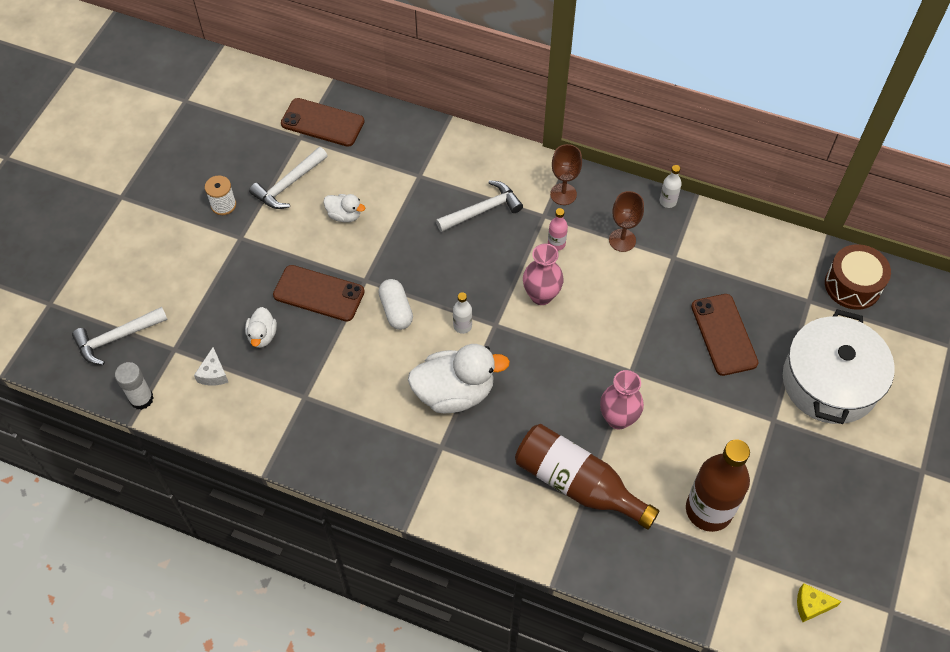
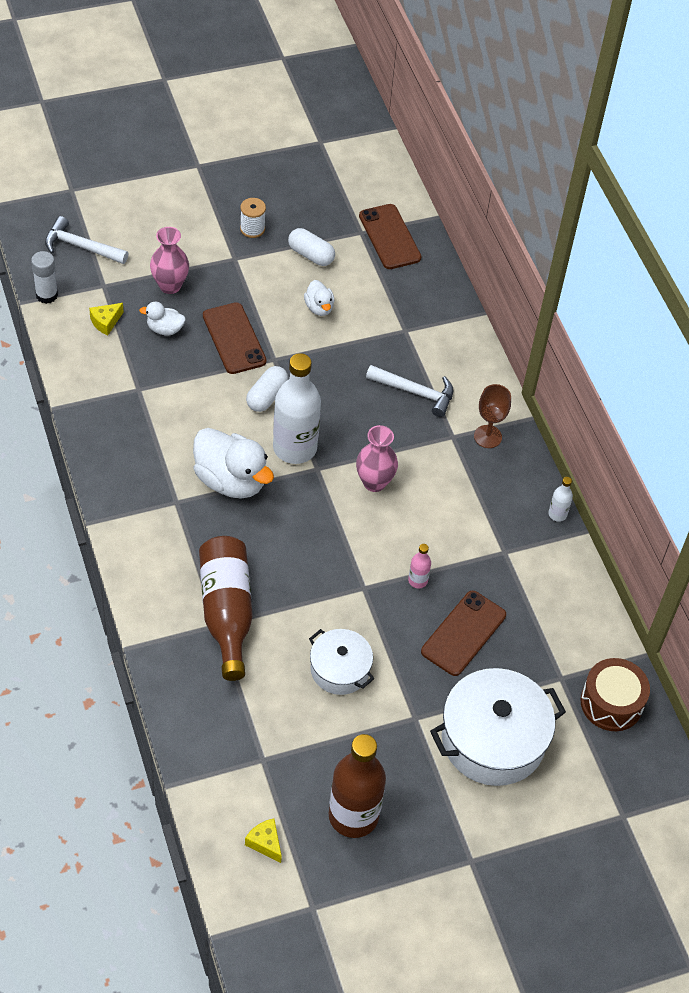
camera: 45 degrees right, 5 degrees down
white cheese [194,347,228,385] -> yellow cheese [89,303,124,336]
white duck [245,307,277,348] -> white duck turned 45 degrees clockwise [139,302,186,336]
white hammer [249,147,328,209] -> white capsule [288,228,335,266]
white bottle [453,292,472,334] -> white bottle [273,353,321,464], size x2.34
pink bottle [548,208,568,251] -> pink bottle moved to [408,544,431,588]
pink vase [600,370,644,429] -> pink vase moved to [150,227,189,294]
brown goblet [609,191,644,252] -> none
brown bottle [686,440,750,532] -> brown bottle moved to [329,734,386,838]
none -> white pot [309,629,374,695]

